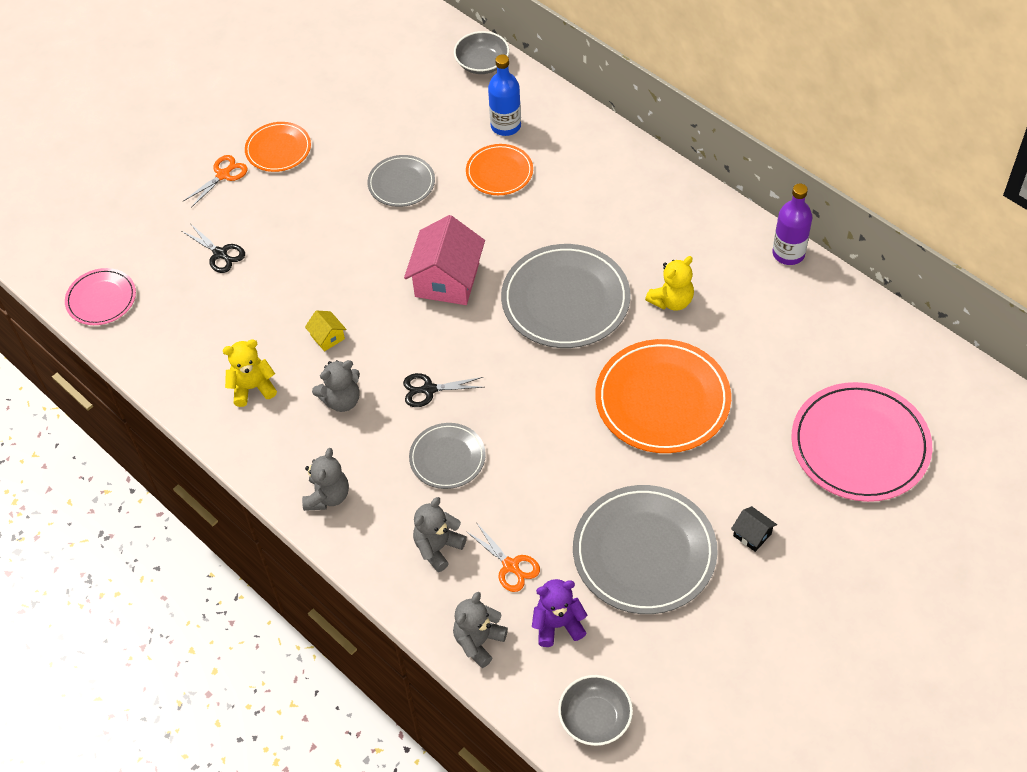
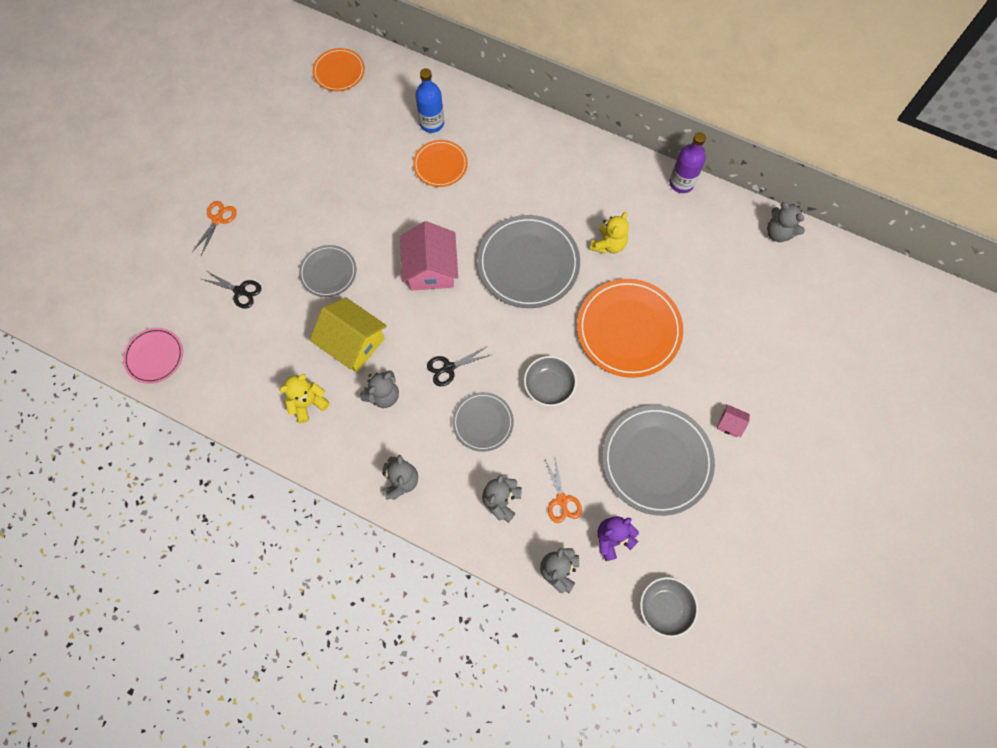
camera: 20 degrees left, 15 degrees up
orange plate [245,122,311,172] -> orange plate moved to [312,48,365,91]
yellow house [305,310,347,351] -> yellow house [310,297,387,372], size x2.21
grey plate [367,155,435,207] -> grey plate moved to [299,245,356,297]
grey bowl [454,31,509,74] -> grey bowl moved to [524,356,577,406]
orange scissors [466,522,540,592] -> orange scissors turned 45 degrees clockwise [544,457,582,523]
black house [731,506,777,552] -> pink house [717,404,750,437]
pink plate [791,382,932,502] -> none
none -> grey teddy bear [767,202,805,242]

